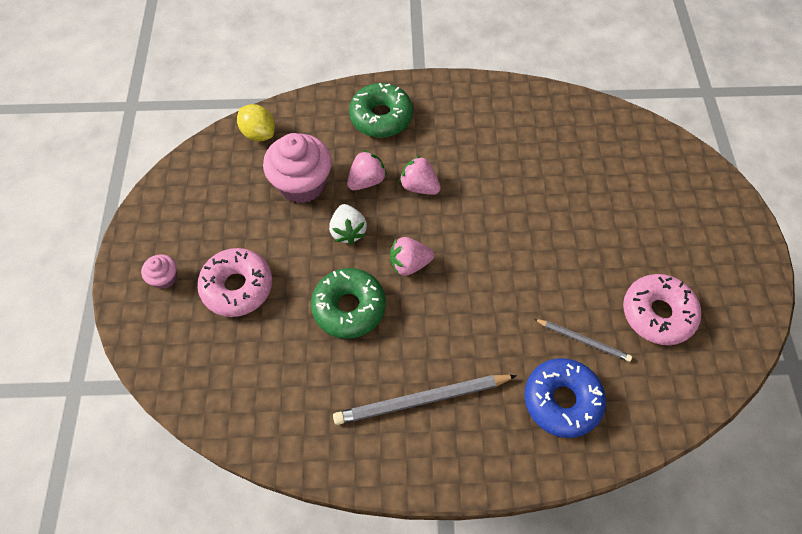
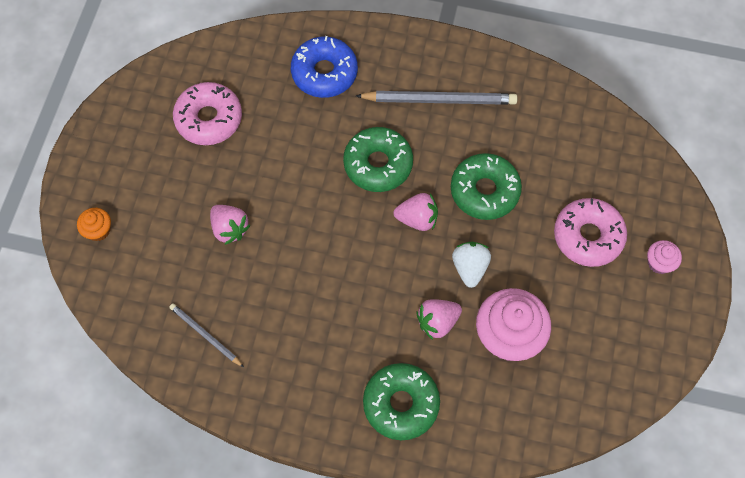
camera: 165 degrees left, 5 degrees up
yellow lemon [237,104,275,141] -> none
pink strawberry [399,155,441,195] -> pink strawberry moved to [210,205,251,245]
grey pencil [534,319,632,362] -> grey pencil moved to [169,304,244,367]
none -> orange cupcake [77,208,111,241]
none -> green donut [343,127,413,192]

